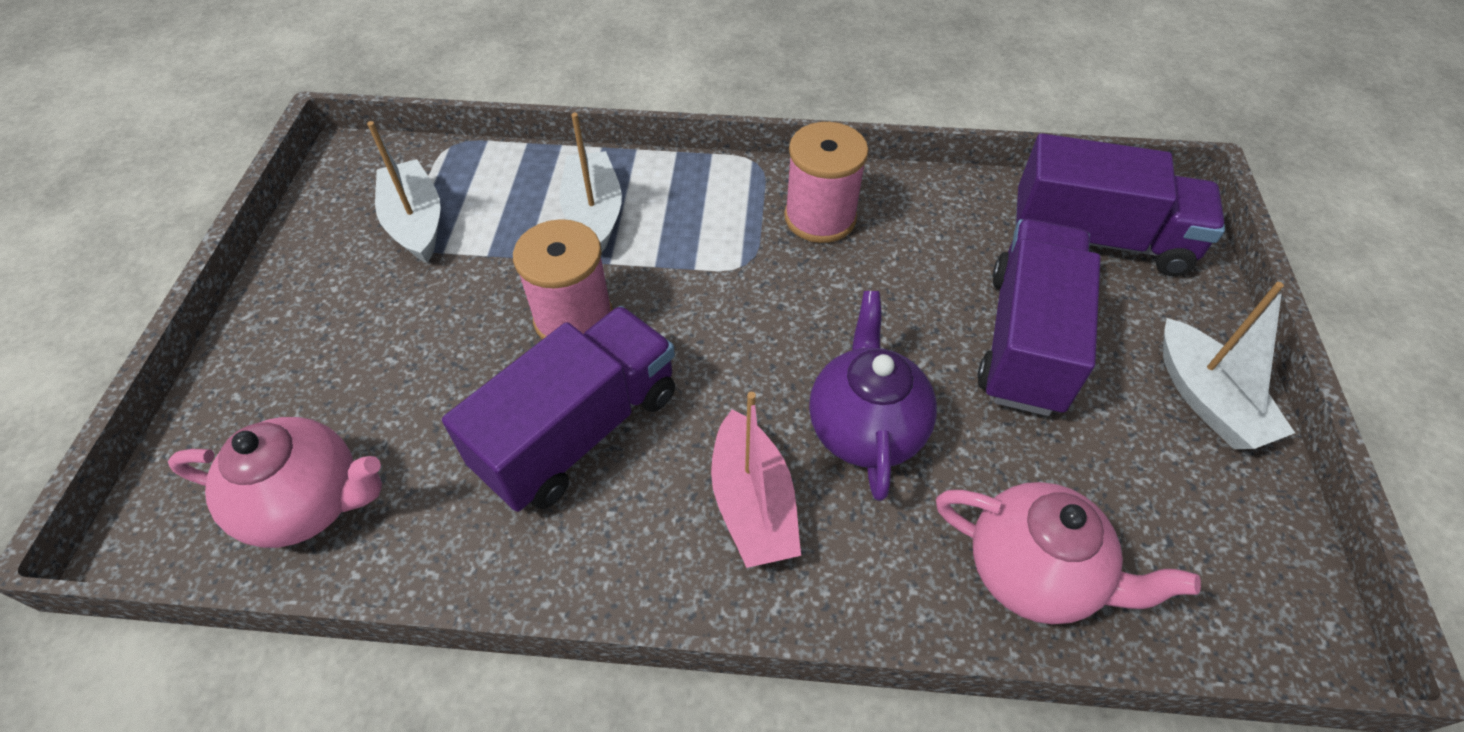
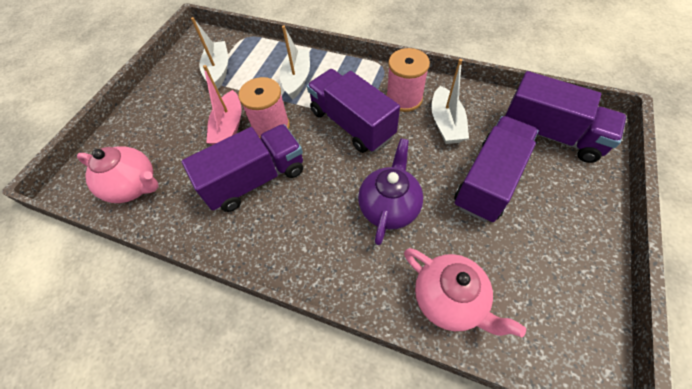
camera: 20 degrees right, 5 degrees up
pink boat [711,392,801,568] -> pink boat moved to [203,65,242,145]
white boat [1163,282,1295,449] -> white boat moved to [431,59,469,144]
none -> purple truck [307,69,400,153]

